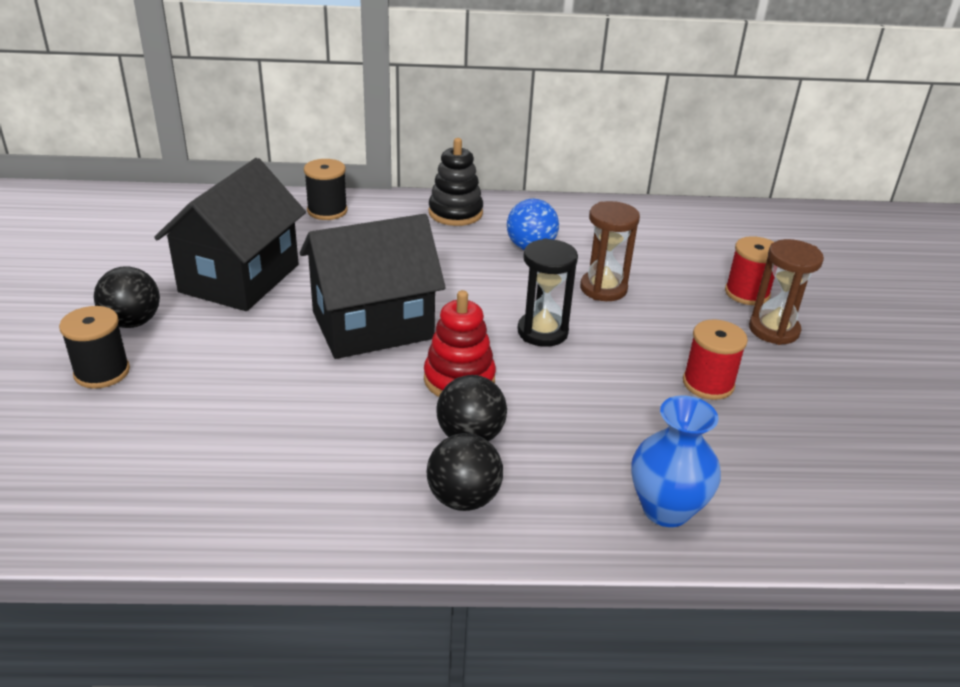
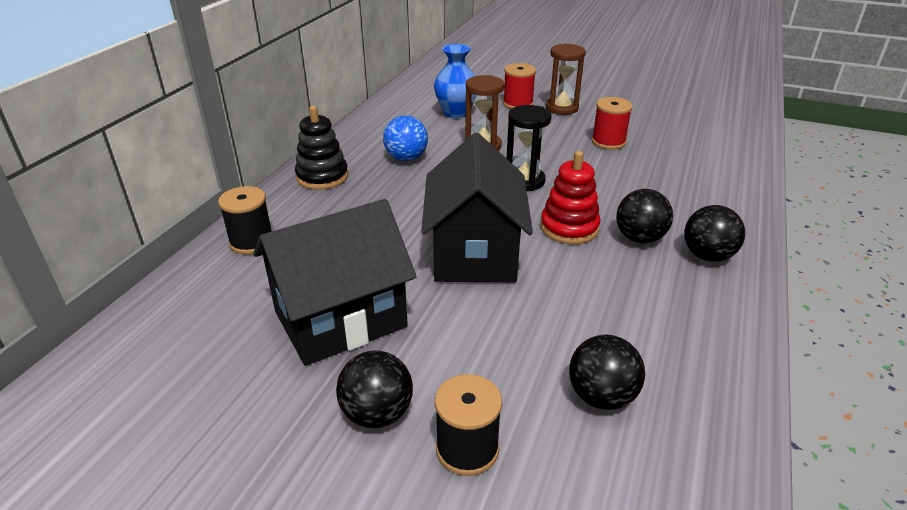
camera: 65 degrees left, 0 degrees up
black house [154,158,306,311] -> black house turned 75 degrees counterclockwise [253,199,417,366]
blue vase [631,395,721,527] -> blue vase moved to [434,44,475,118]
none -> black ball [569,335,645,410]

